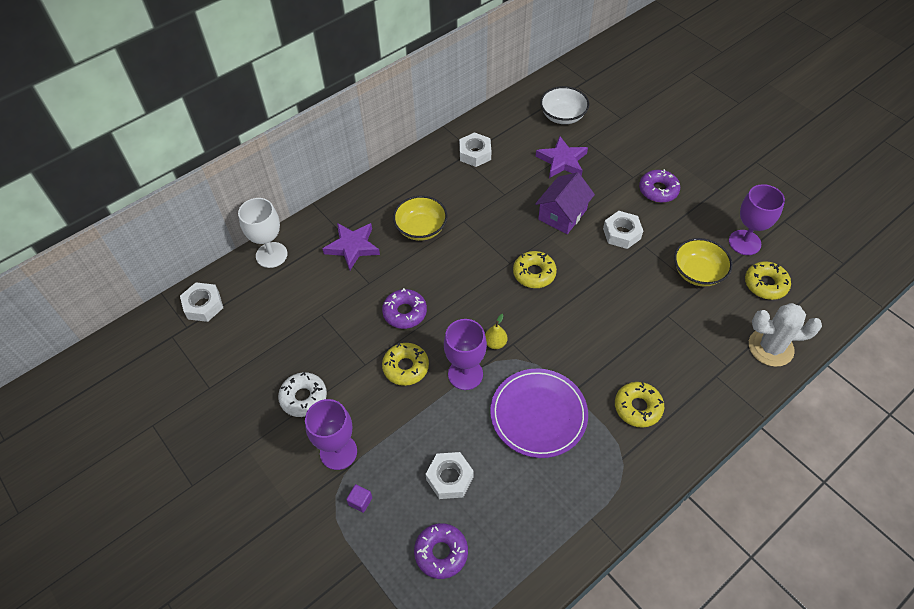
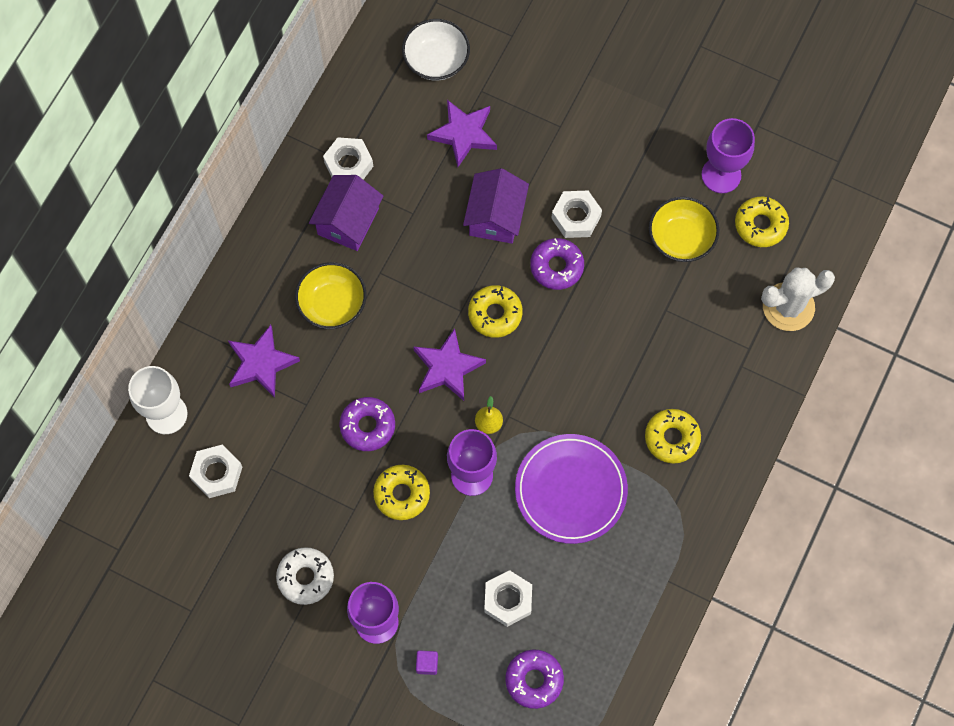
camera: 25 degrees left, 15 degrees up
white nut [180,282,223,322] -> white nut moved to [189,445,242,498]
purple donut [639,169,680,203] -> purple donut moved to [530,238,584,290]
none -> purple house [309,175,383,251]
none -> purple star [413,328,486,401]

